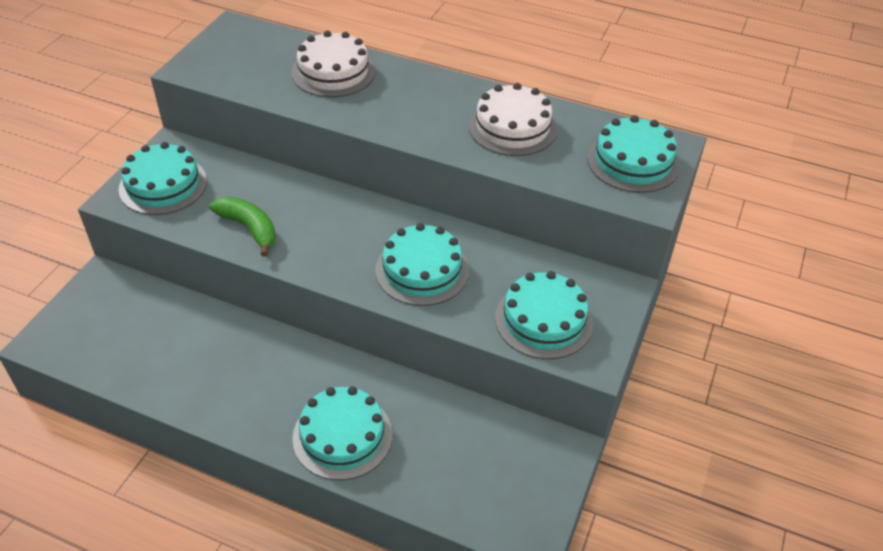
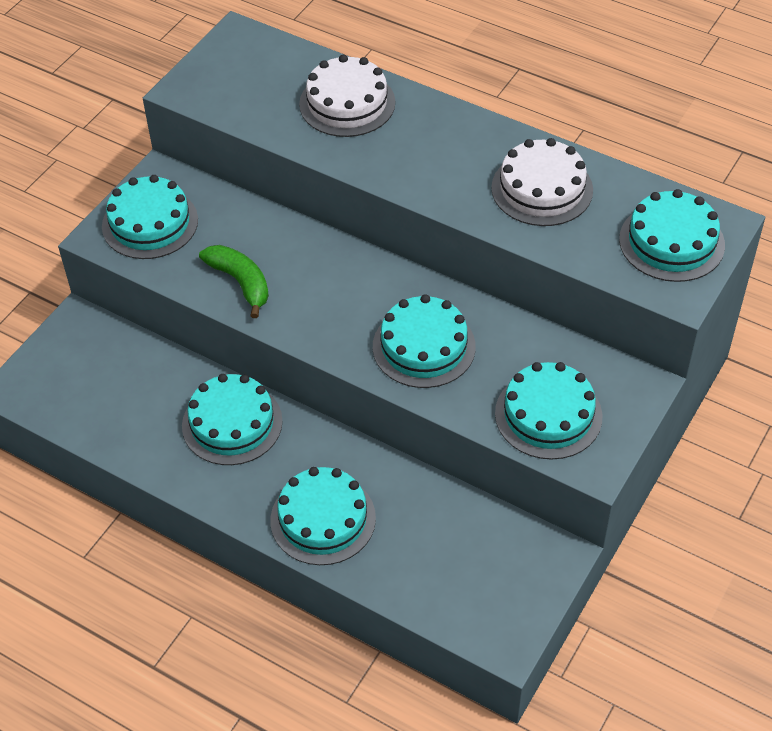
camera: 10 degrees right, 5 degrees up
none -> turquoise cake [182,374,283,465]

